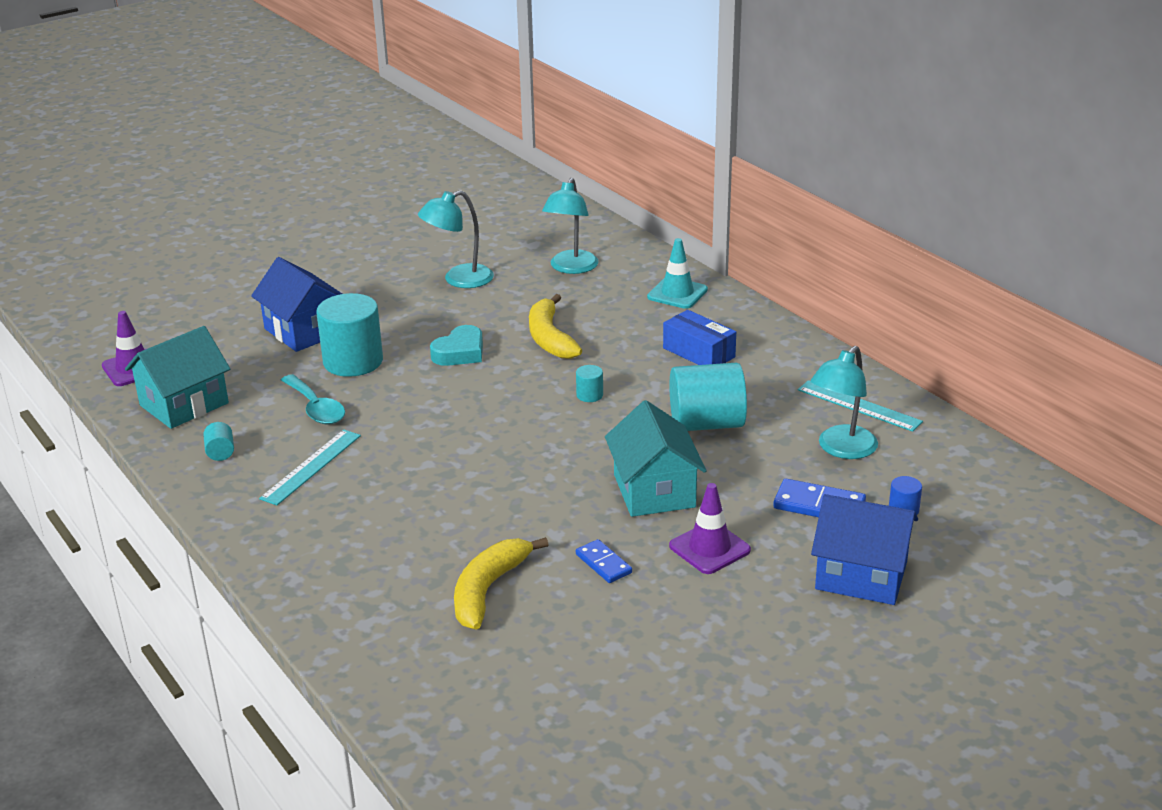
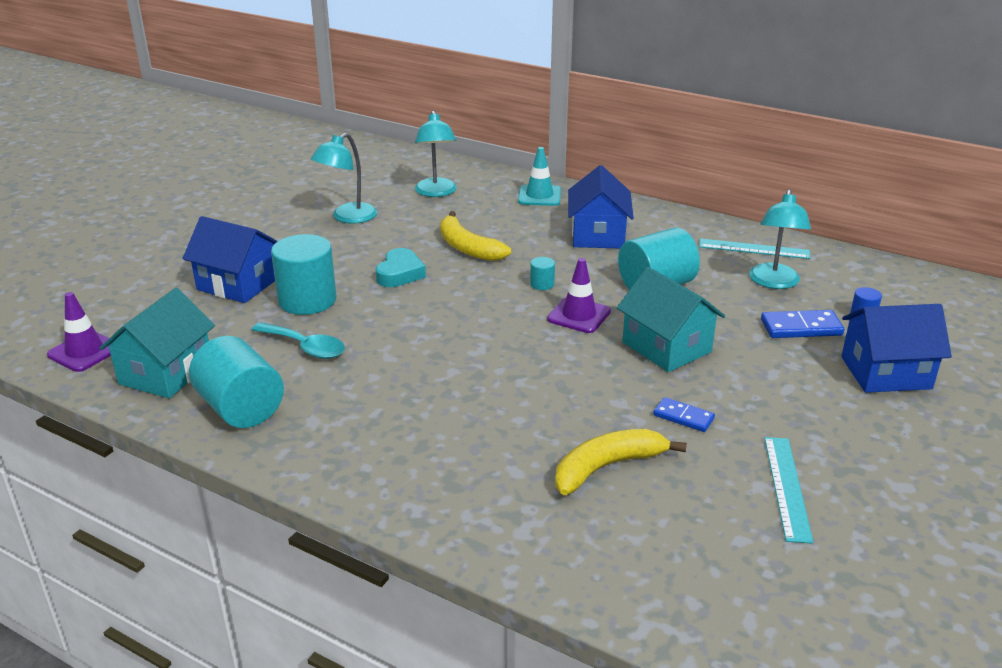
camera: 25 degrees left, 0 degrees up
turquoise cylinder [203,422,234,461] -> turquoise cylinder [189,336,284,428], size x2.31
turquoise ruler [259,429,361,505] -> turquoise ruler moved to [764,437,813,543]
yellow banana [454,537,549,630] -> yellow banana turned 60 degrees clockwise [555,429,687,495]
blue box [663,310,736,365] -> blue house [568,165,634,248]
purple traffic cone [669,483,751,574] -> purple traffic cone moved to [547,258,611,333]

